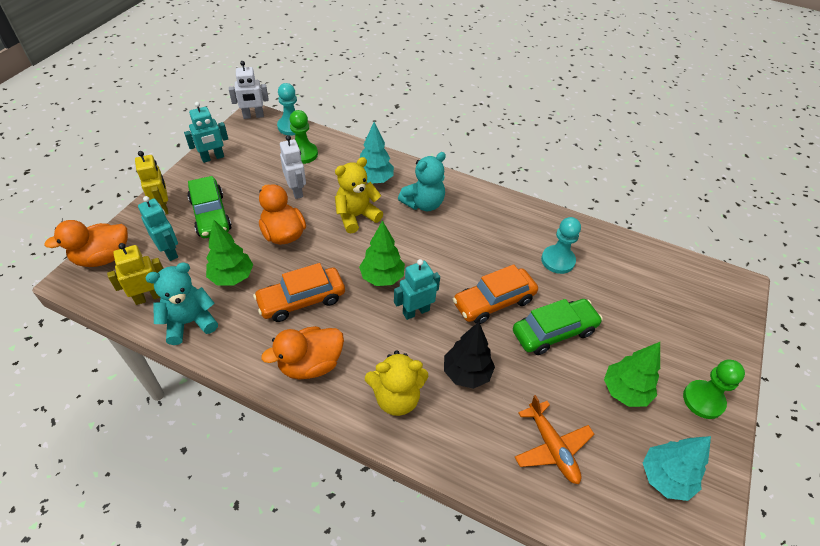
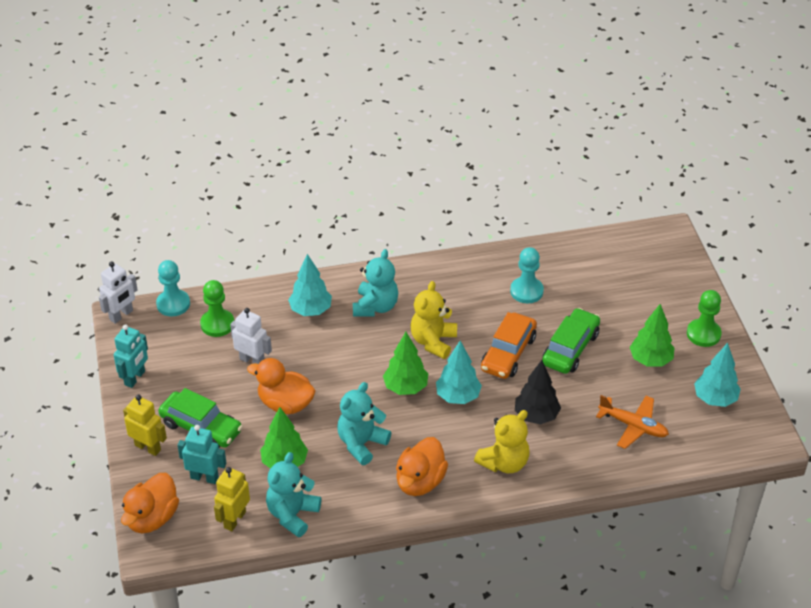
camera: 35 degrees left, 5 degrees down
orange car [253,263,345,322] -> turquoise teddy bear [337,382,391,465]
yellow teddy bear [335,157,383,234] -> yellow teddy bear moved to [410,281,457,359]
turquoise robot [394,259,440,320] -> turquoise tree [436,341,482,404]

